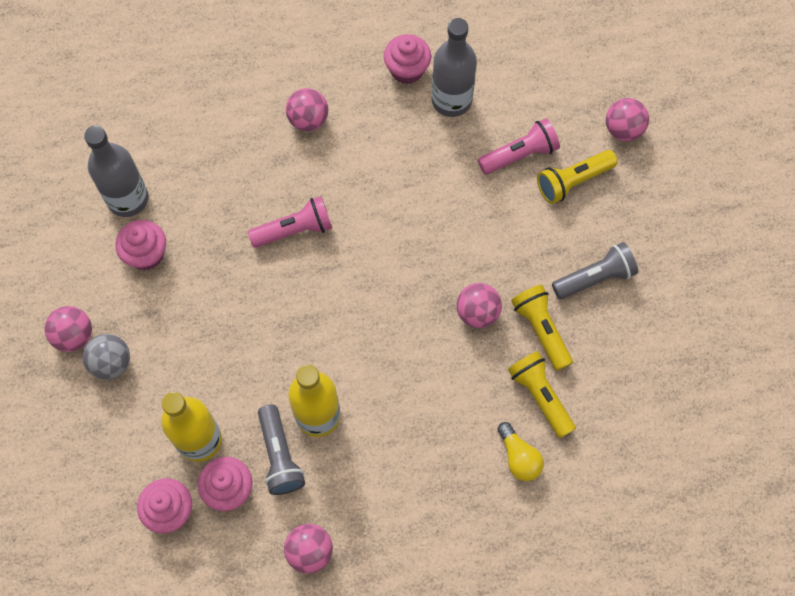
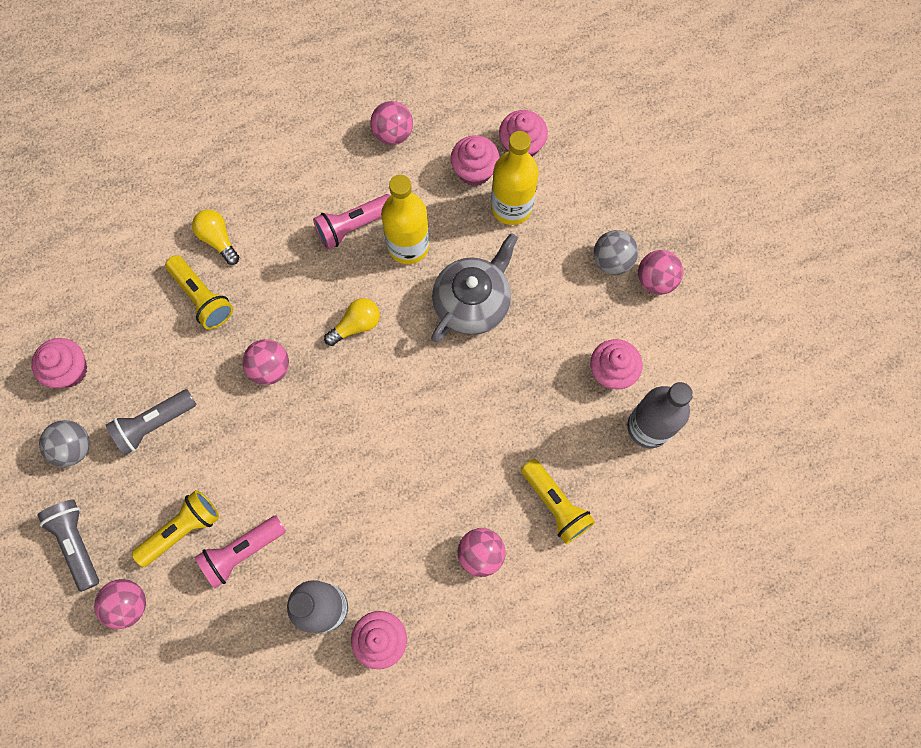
camera: 170 degrees right, 5 degrees up
pink flashlight [248,196,332,248] -> pink flashlight moved to [313,194,391,249]
grey flashlight [258,404,305,495] -> grey flashlight moved to [37,500,99,592]
yellow flashlight [511,285,573,371] -> yellow flashlight moved to [521,459,595,544]
none -> pink cupcake [31,338,87,388]
none -> grey ball [39,420,90,467]
none -> yellow light bulb [324,298,380,346]
none -> grey teapot [431,233,518,342]

